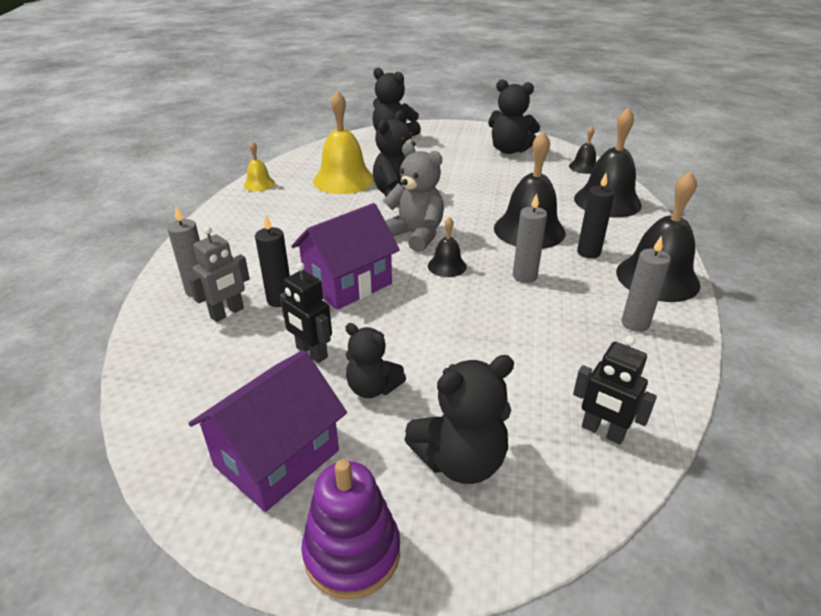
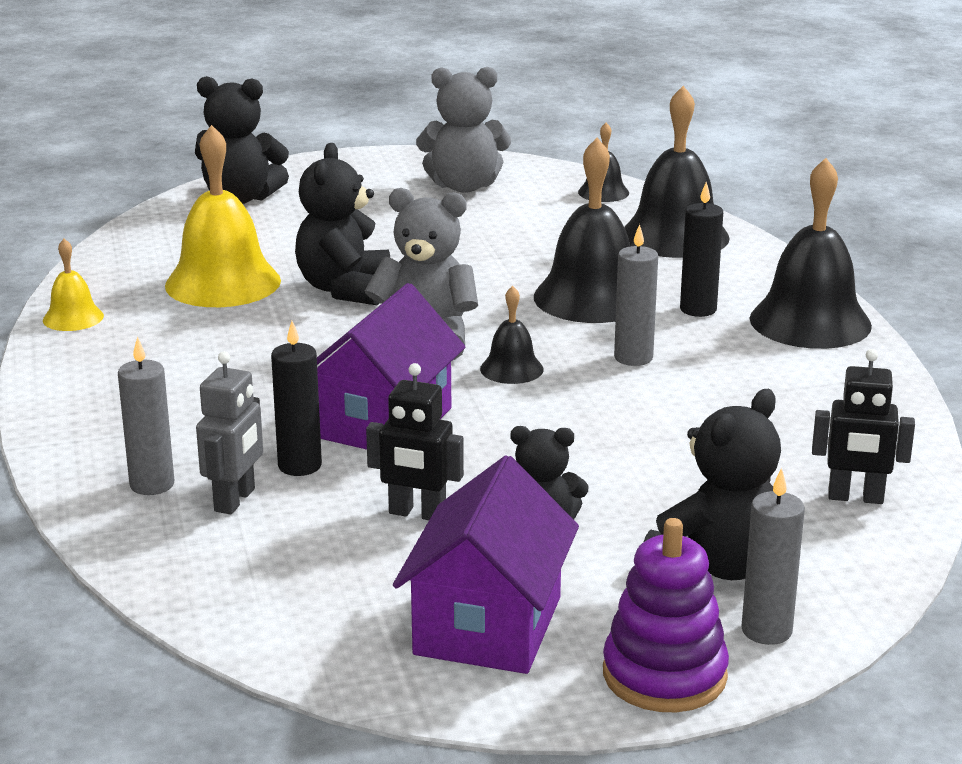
camera: 25 degrees left, 10 degrees down
black teddy bear [488,79,540,154] -> grey teddy bear [416,67,511,193]
grey candle [622,235,671,332] -> grey candle moved to [741,468,805,645]

